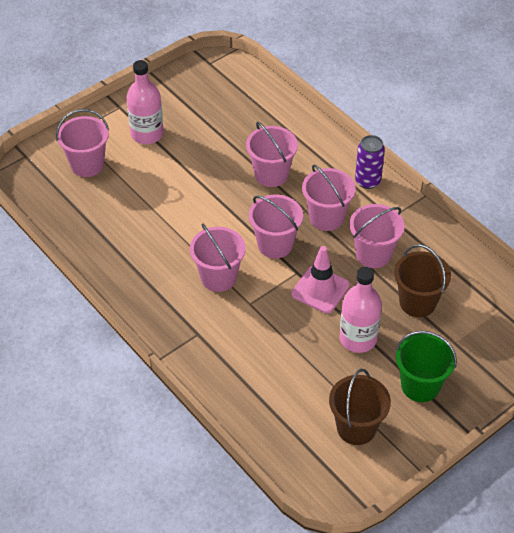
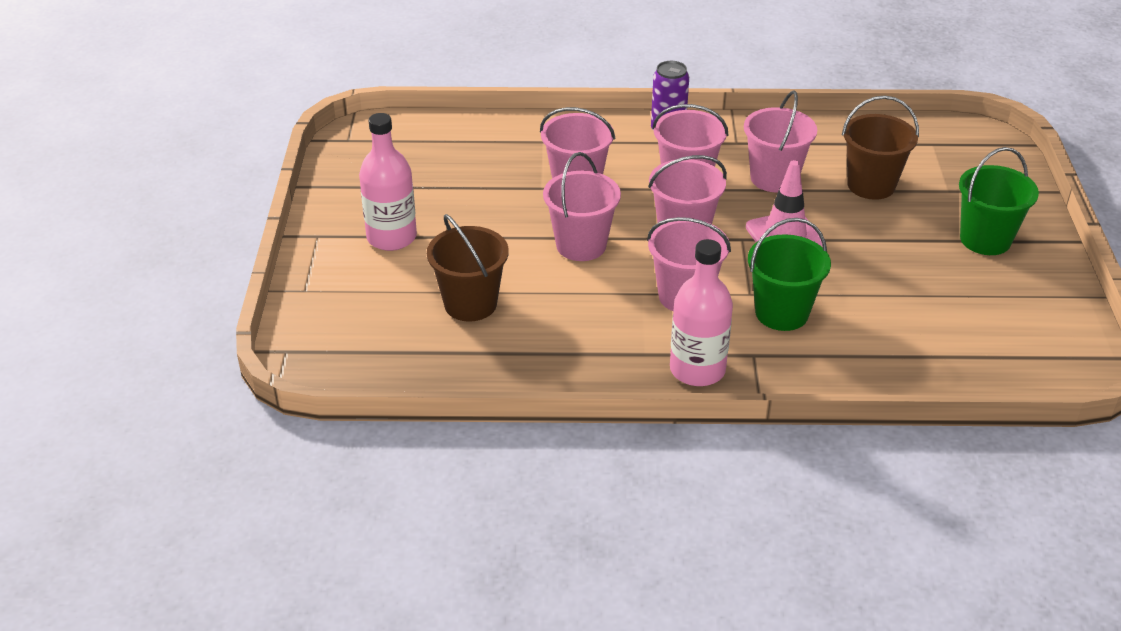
camera: 50 degrees left, 10 degrees down
pink bucket [56,109,109,177] -> pink bucket moved to [543,152,621,261]
brown bucket [329,369,391,445] -> brown bucket moved to [427,214,509,321]
pink bottle [339,267,382,353] -> pink bottle moved to [670,239,733,386]
none -> green bucket [748,218,831,331]

